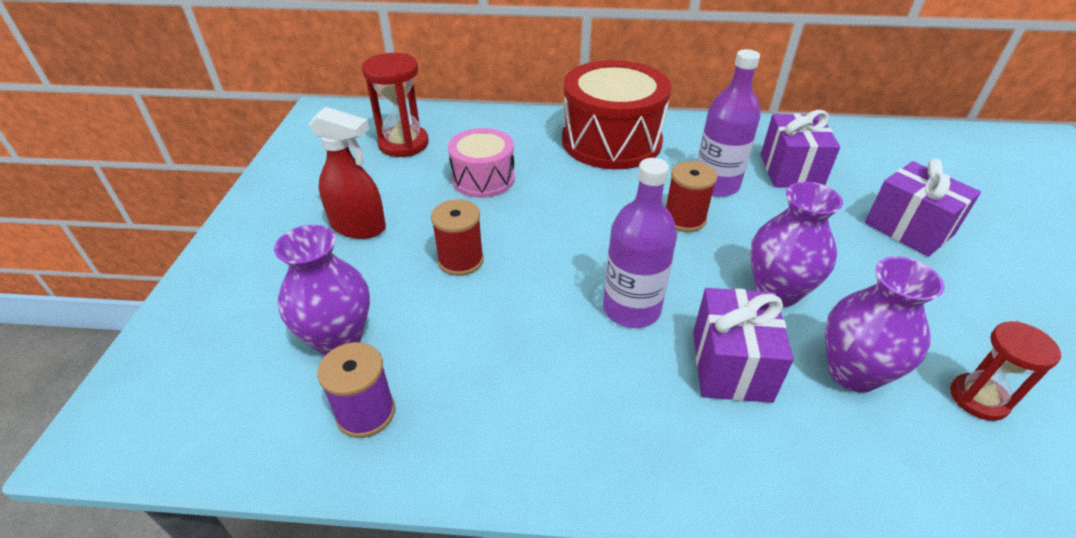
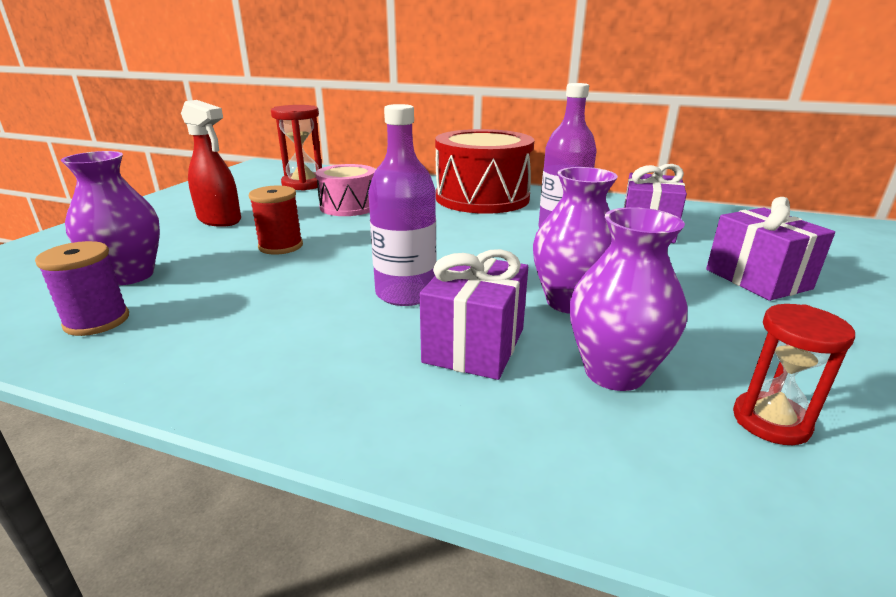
camera: 15 degrees right, 15 degrees down
red spool [666,161,717,232] -> none

